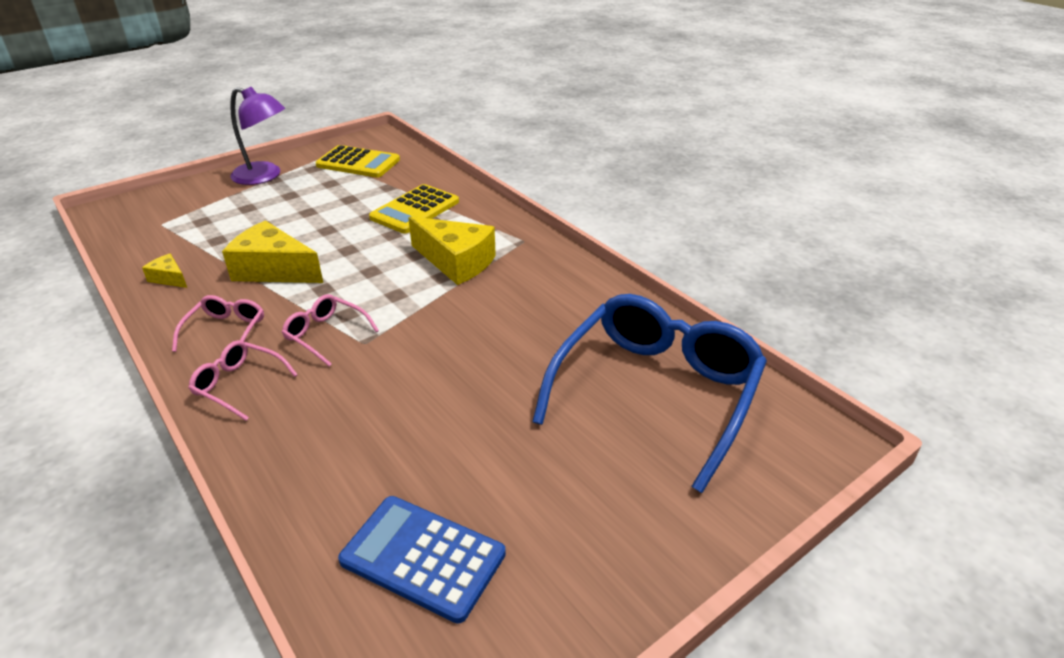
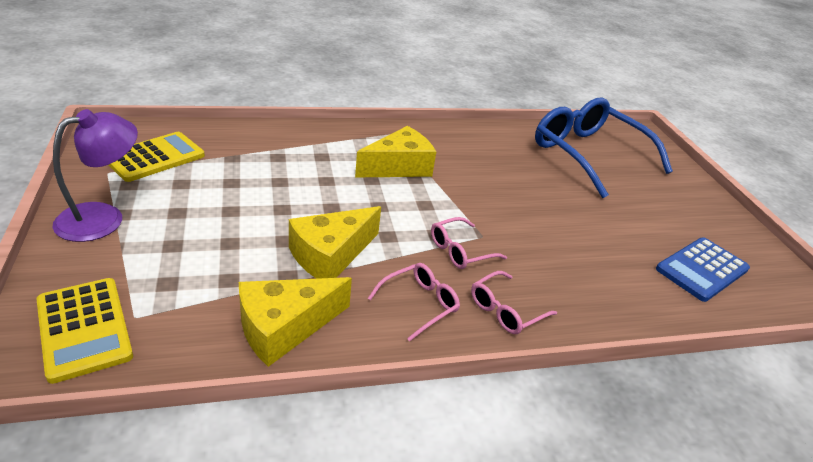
camera: 70 degrees left, 0 degrees up
yellow cheese [142,254,187,288] -> yellow cheese [239,277,352,367], size x2.06
pink glasses [172,295,264,352] -> pink glasses turned 105 degrees clockwise [368,263,460,342]
yellow calculator [369,184,459,234] -> yellow calculator moved to [37,278,133,384]

